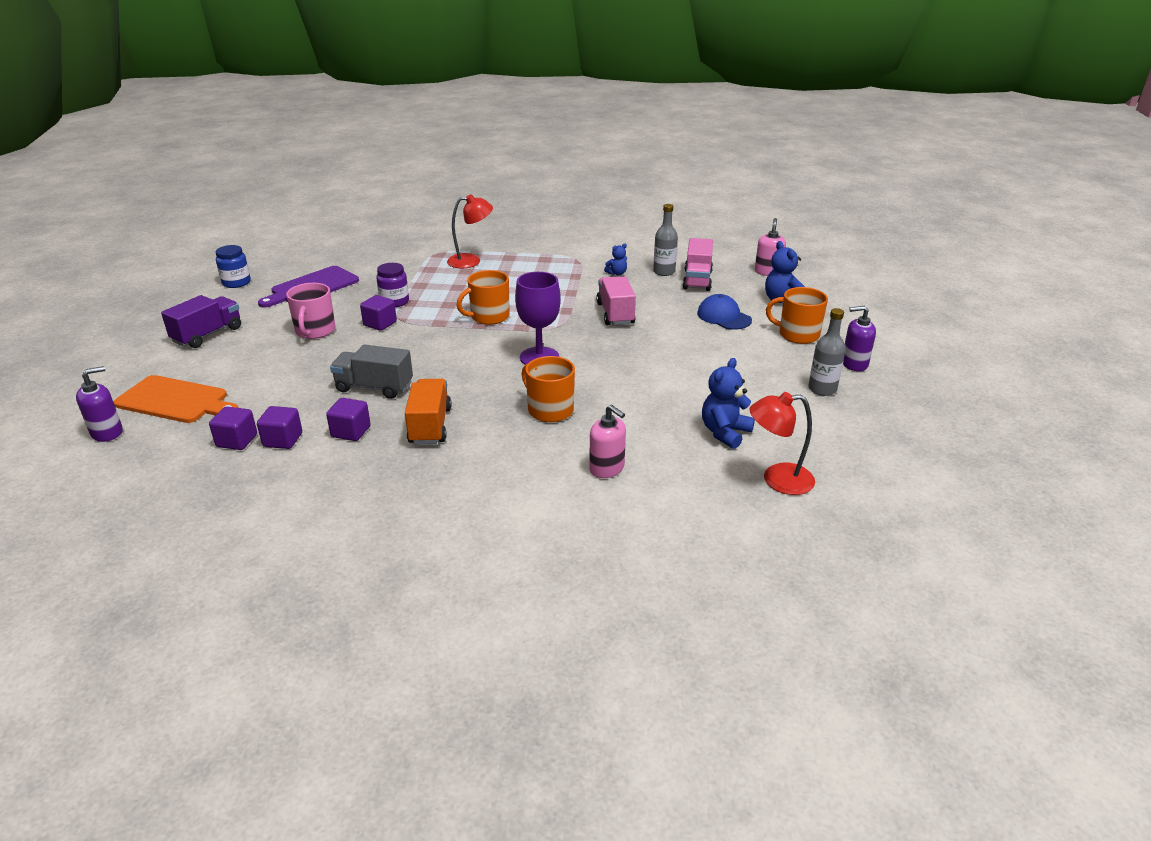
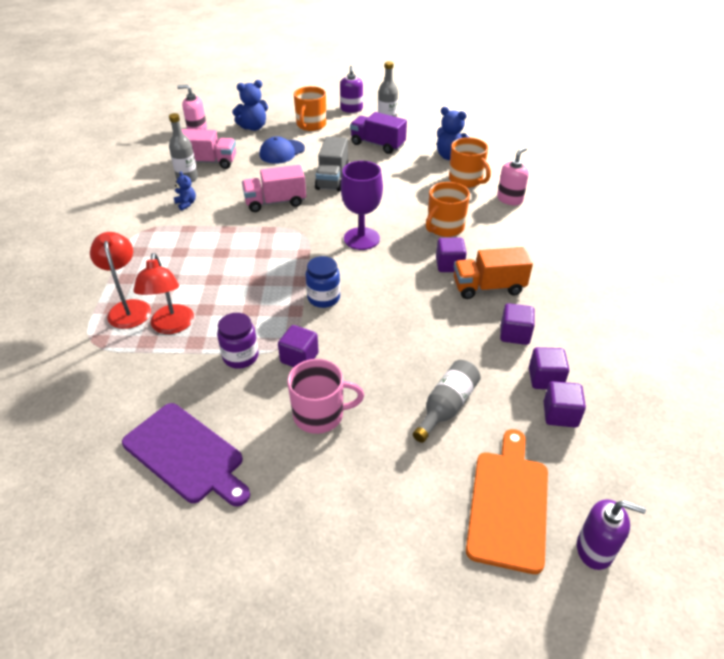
camera: 95 degrees left, 10 degrees up
purple soap dispenser [76,366,123,442] -> purple soap dispenser turned 150 degrees clockwise [577,499,646,570]
purple truck [161,295,241,348] -> purple truck moved to [350,112,407,154]
blue jar [216,245,251,288] -> blue jar moved to [306,256,340,308]
grey truck [330,344,413,399] -> grey truck moved to [315,136,349,192]
orange mug [456,270,510,325] -> orange mug moved to [449,137,491,188]
red lamp [749,392,815,495] -> red lamp moved to [133,253,194,334]
none -> grey bottle [413,360,481,443]
none -> purple cube [436,238,467,272]

